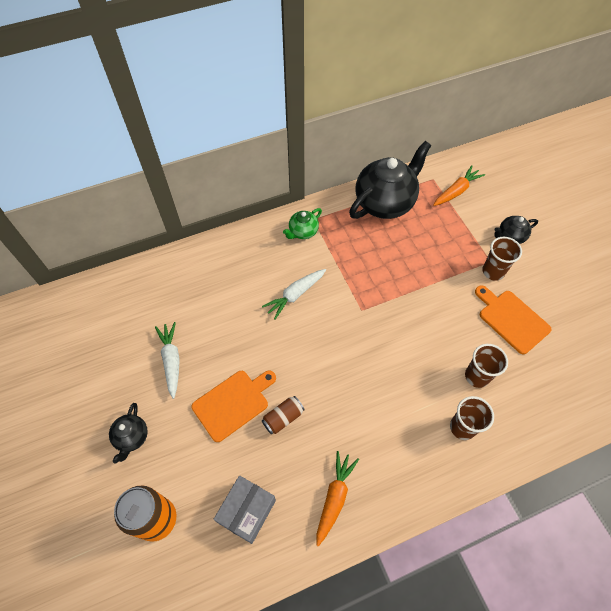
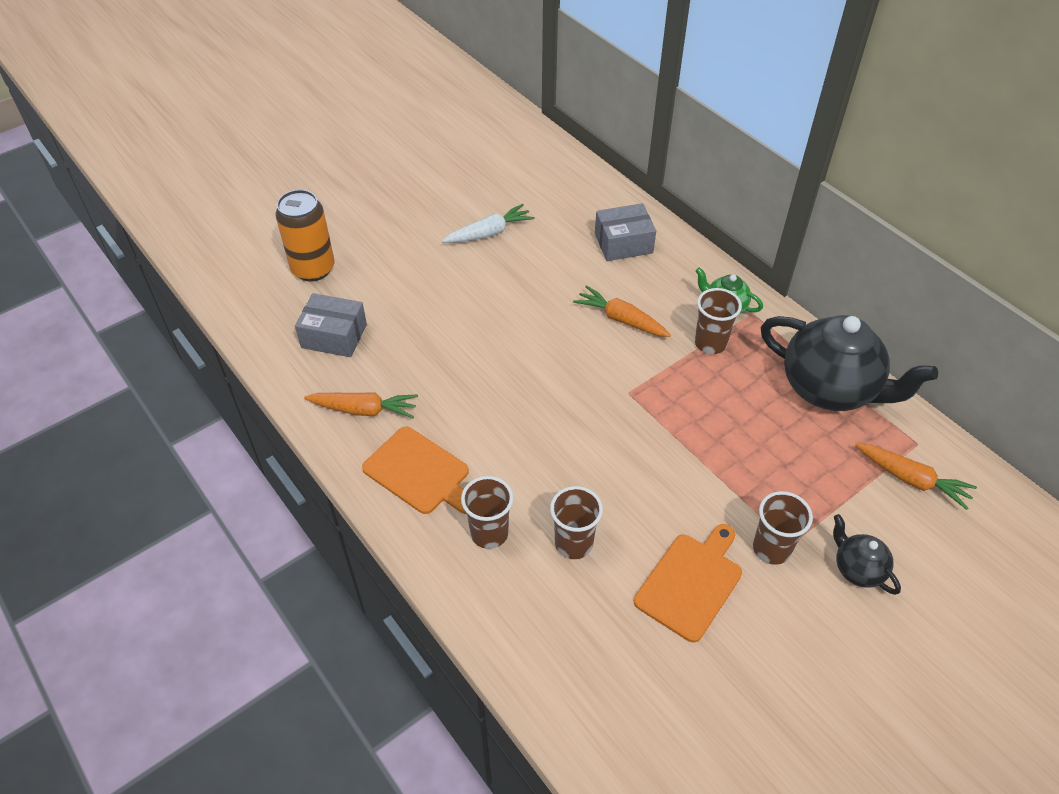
camera: 75 degrees right, 10 degrees down
black teapot [109,403,148,464] -> none
orange cutting board [192,371,276,442] -> orange cutting board moved to [362,427,469,514]
white carrot [262,269,326,319] -> orange carrot [573,285,671,337]
brown can [262,396,305,434] -> none
none -> grey box [595,203,656,261]
none -> brown cup [695,288,742,354]

